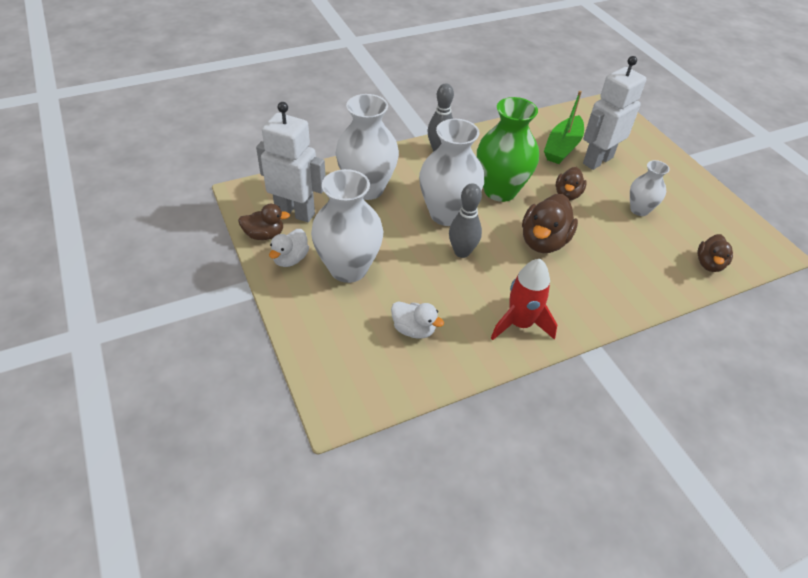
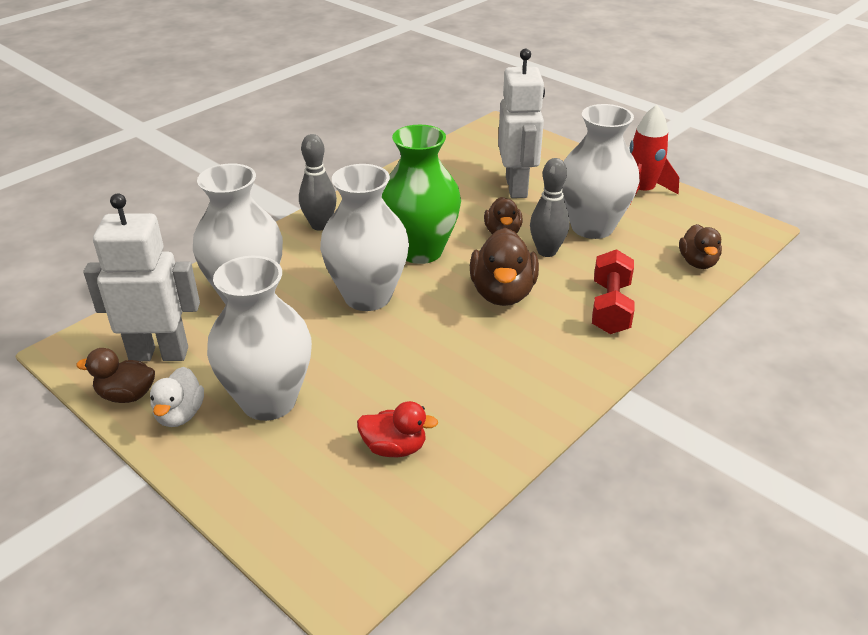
camera: 20 degrees left, 10 degrees down
brown duck [238,204,290,240] -> brown duck turned 150 degrees counterclockwise [76,348,155,403]
white duck [391,302,444,339] -> red duck [357,401,438,457]
grey bowling pin [449,183,482,258] -> grey bowling pin moved to [530,158,569,257]
red rocket [491,259,557,340] -> red rocket moved to [628,105,679,208]
green boat [544,91,584,164] -> none
white robot [583,56,646,170] -> white robot turned 150 degrees clockwise [498,49,545,198]
white vase [630,160,670,216] -> white vase [562,104,639,239], size x1.80
none -> red dumbbell [592,249,635,334]

